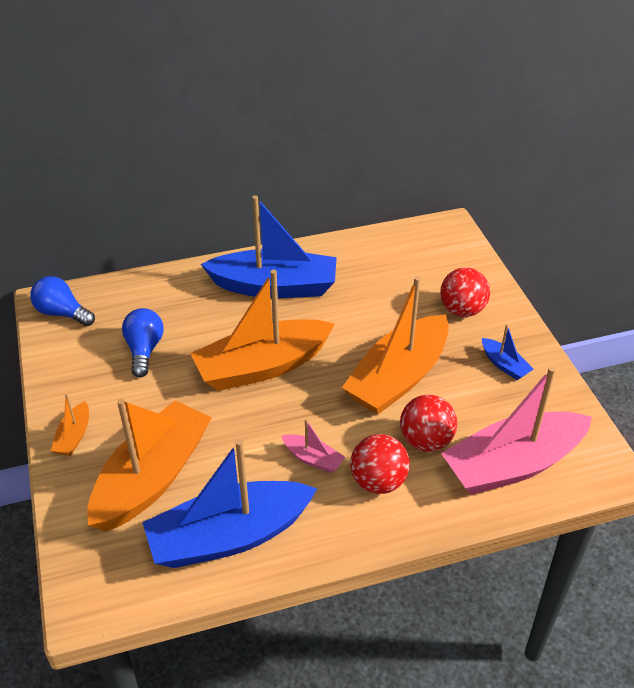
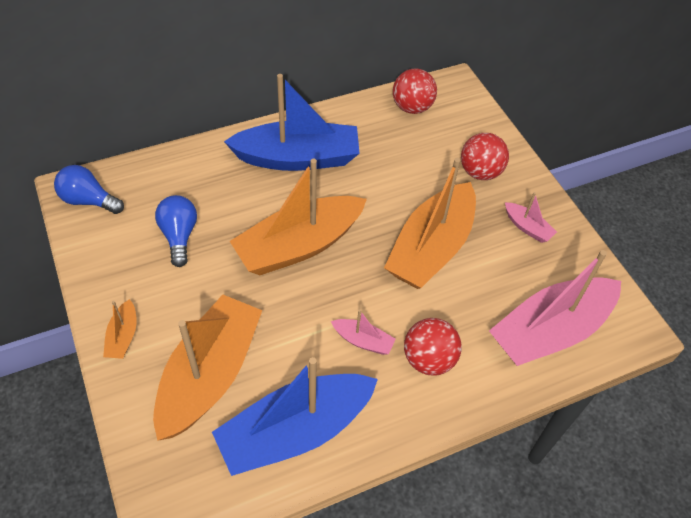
camera: 10 degrees left, 10 degrees up
red ball [400,395,457,452] -> red ball moved to [393,69,437,114]
blue boat [482,324,533,380] -> pink boat [505,192,557,243]

